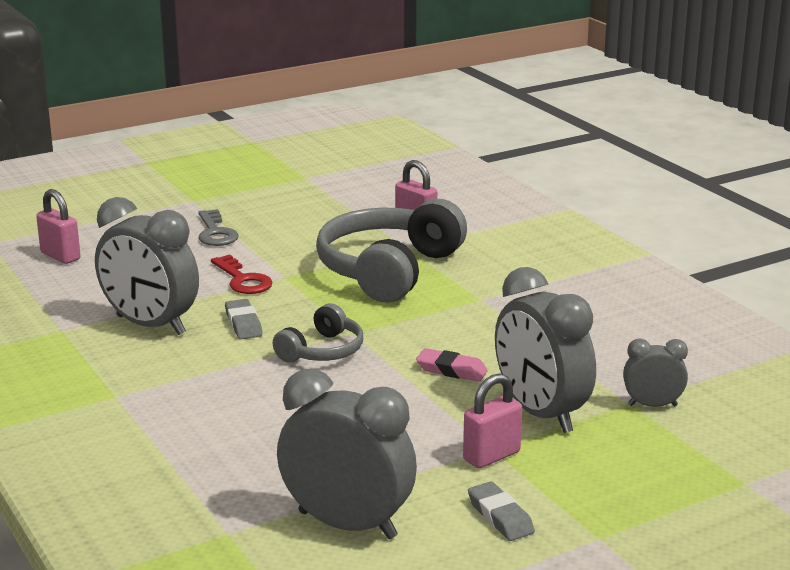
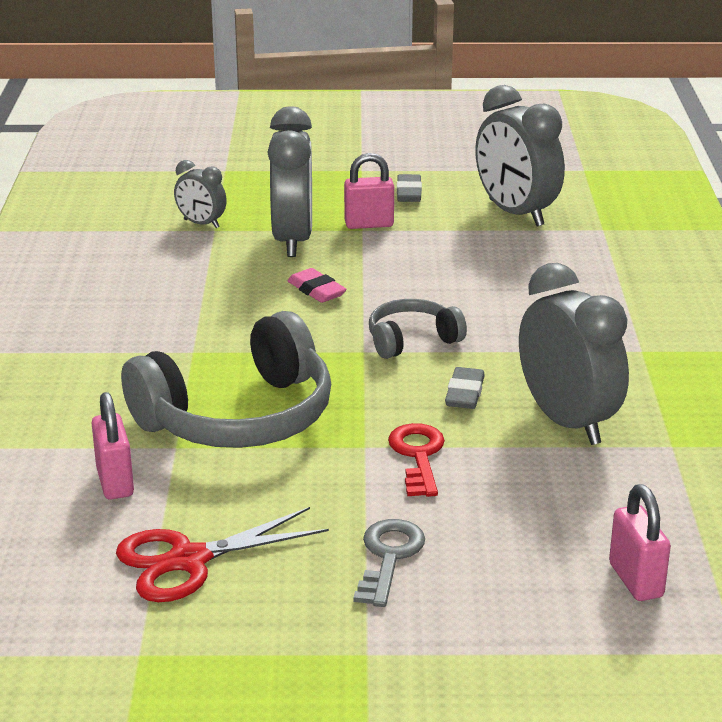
camera: 150 degrees left, 5 degrees up
none -> red scissors [116,507,329,602]

